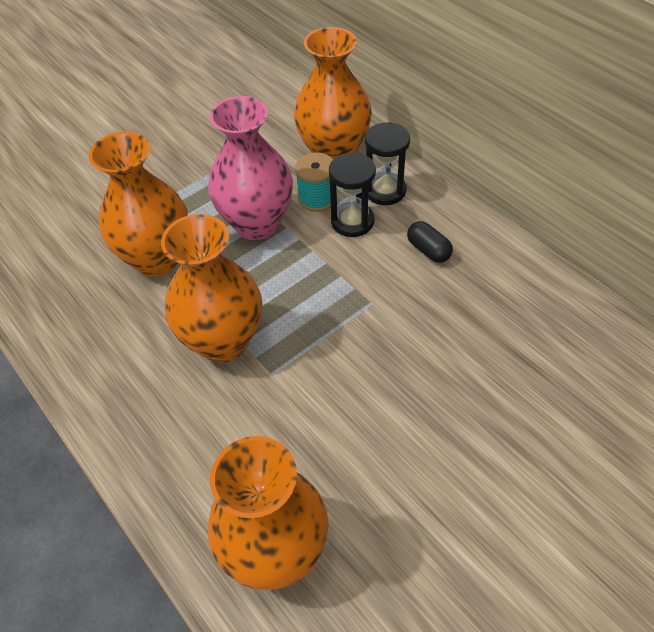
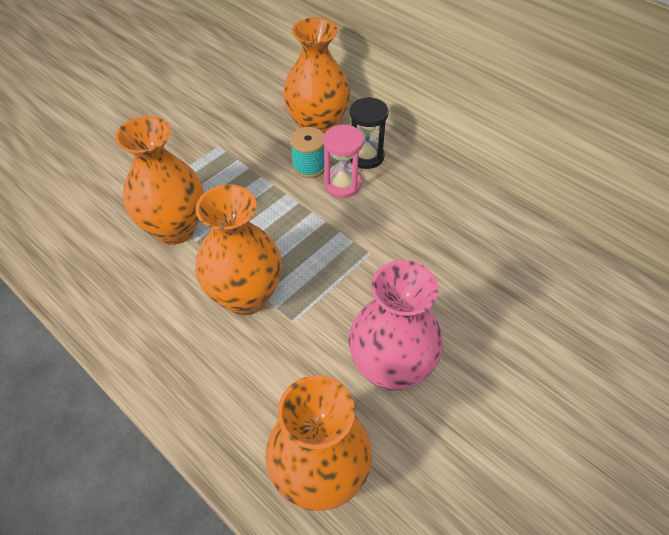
camera: 10 degrees left, 0 degrees up
pink vase [208,96,293,240] -> pink vase moved to [348,260,443,391]
black hourglass [329,153,376,237] -> pink hourglass [323,125,364,198]
black capsule [407,221,453,263] -> none

